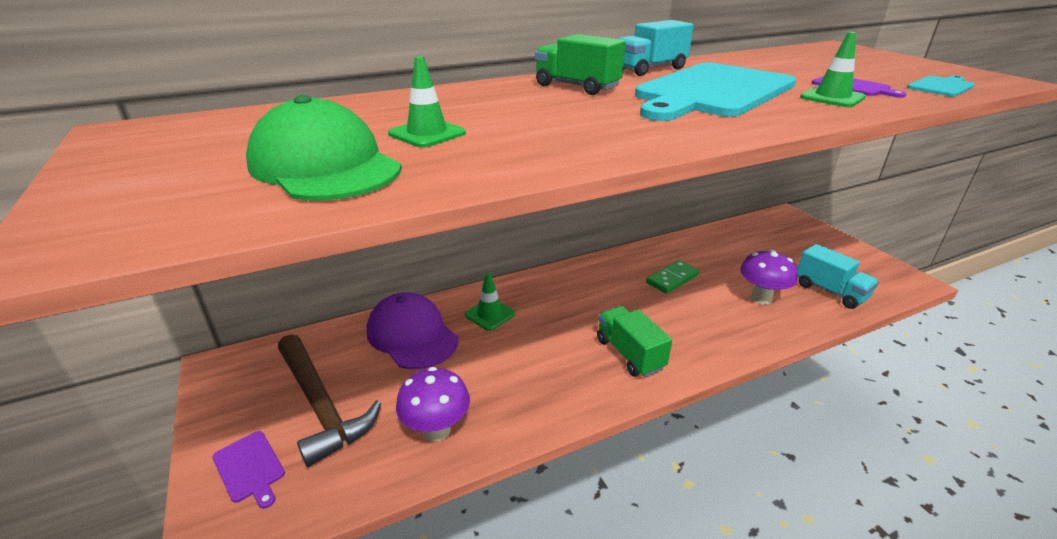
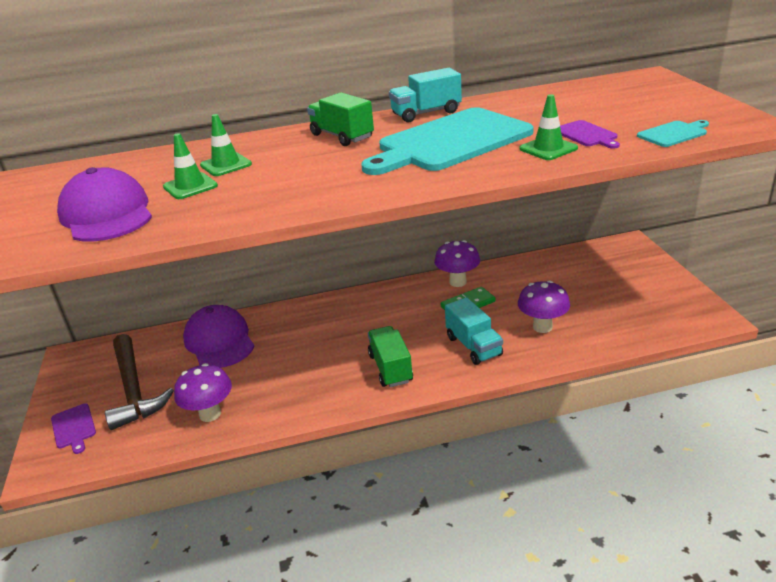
camera: 15 degrees right, 0 degrees up
green cap [246,95,402,201] -> purple cap [57,167,152,242]
green traffic cone [465,273,515,331] -> green traffic cone moved to [200,114,252,176]
turquoise truck [797,244,879,309] -> turquoise truck moved to [445,297,503,365]
none -> purple mushroom [434,240,480,287]

